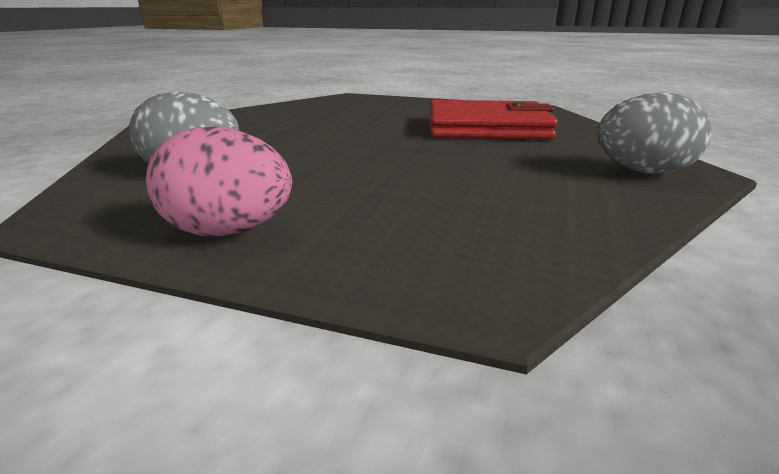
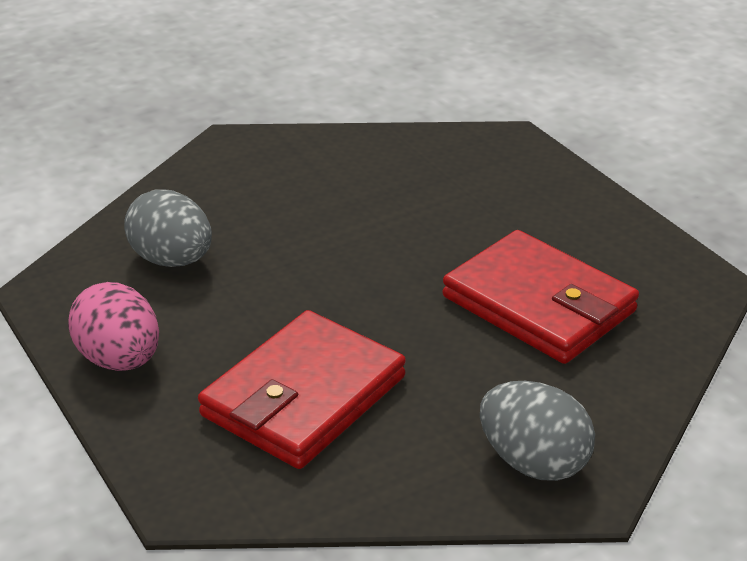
camera: 40 degrees right, 10 degrees up
none -> red wallet [198,310,406,469]

